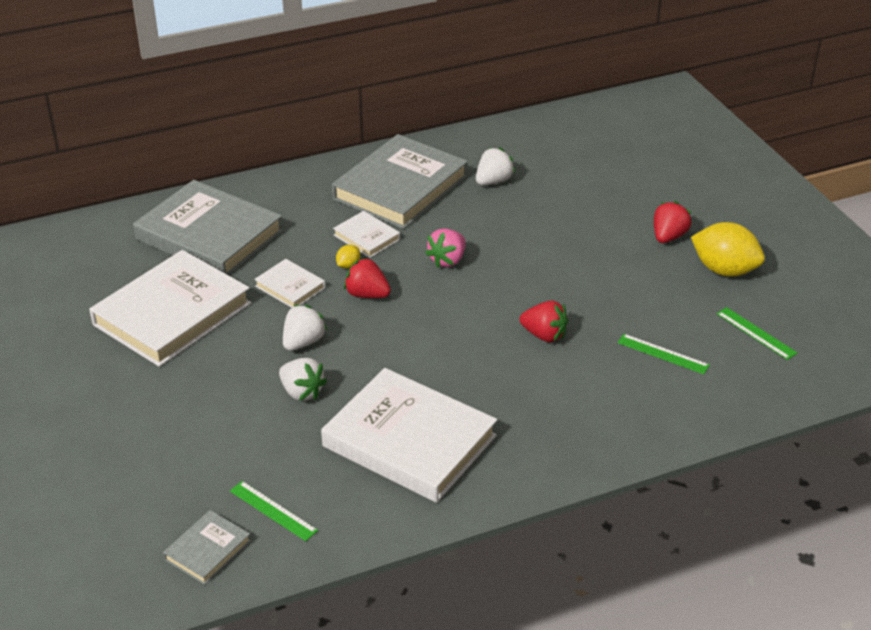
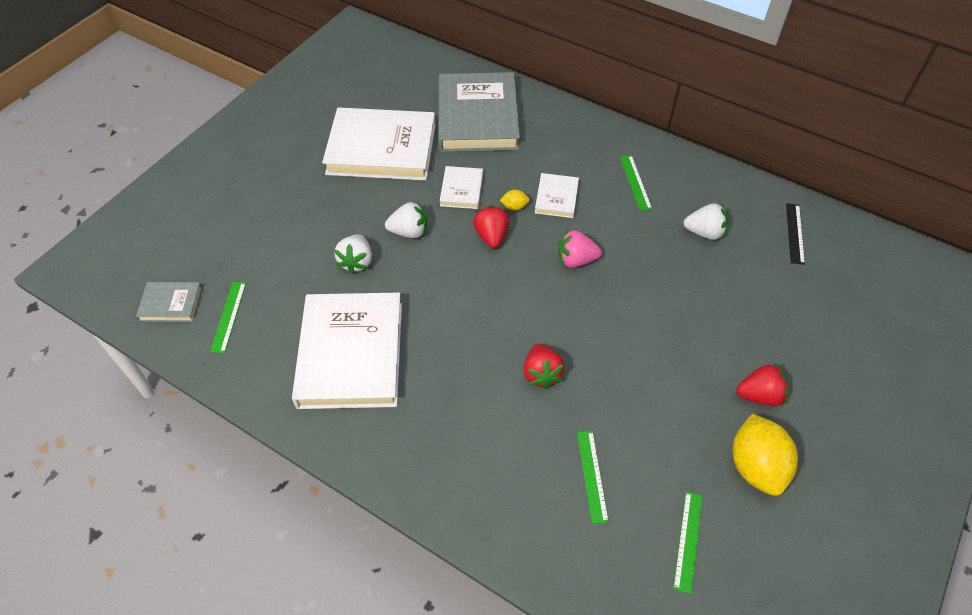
camera: 55 degrees right, 15 degrees up
grey book [332,134,468,229] -> green ruler [620,155,652,211]
none -> black ruler [786,203,805,265]

